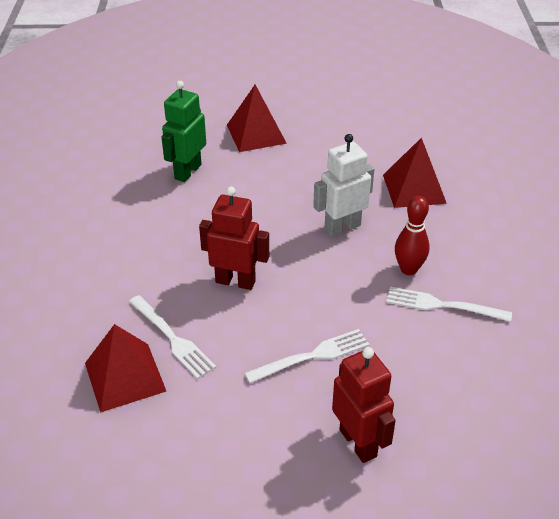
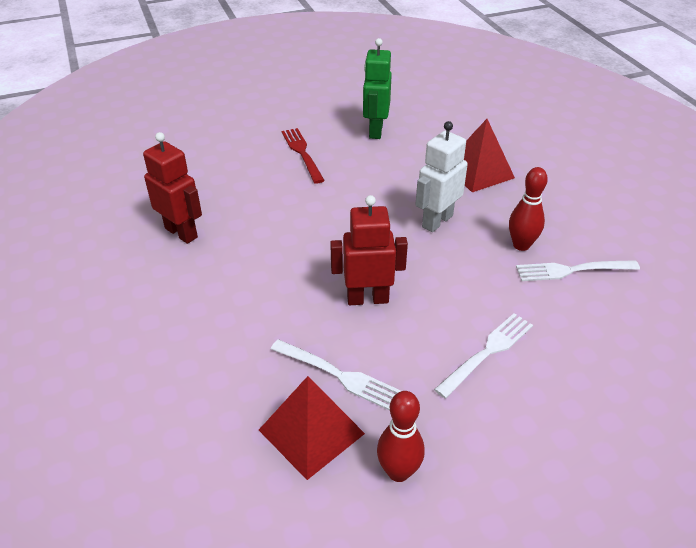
camera: 20 degrees left, 0 degrees up
green robot [162,81,206,182] -> green robot moved to [363,38,392,139]
red pyramid [227,85,287,152] -> red fork [282,128,325,184]
red robot [332,347,396,463] -> red robot moved to [143,132,202,244]
none -> red bowling pin [377,391,425,482]

